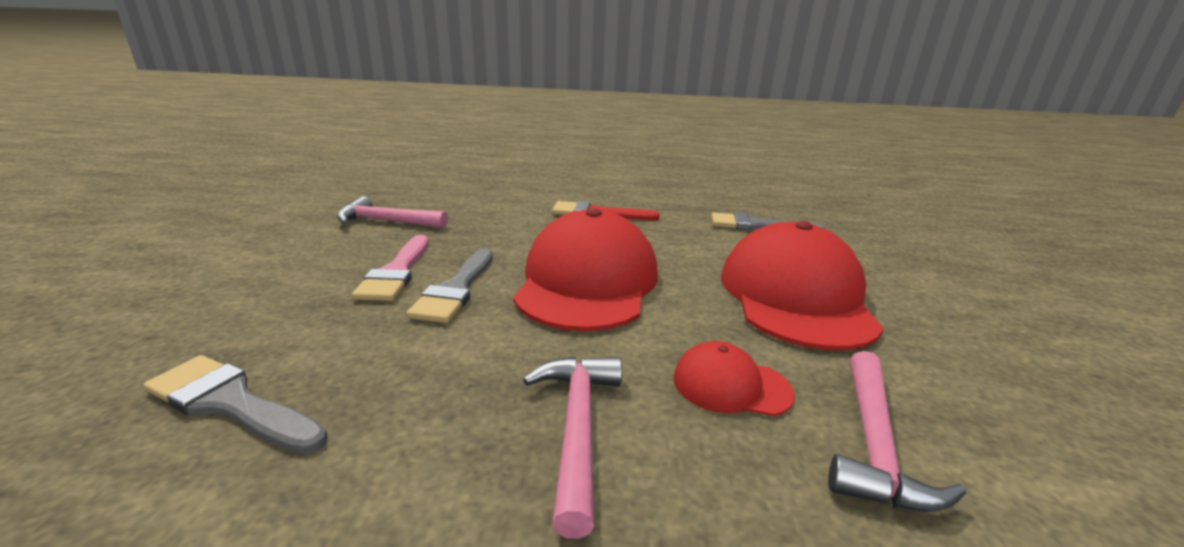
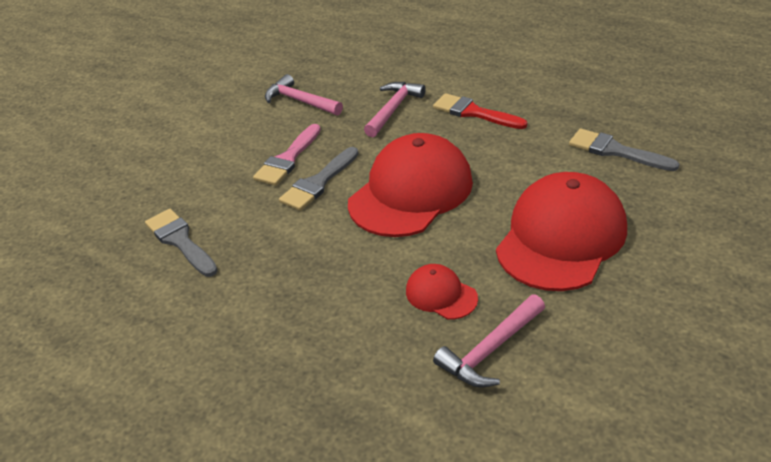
camera: 30 degrees right, 15 degrees up
pink hammer [523,356,622,539] -> pink hammer moved to [364,82,426,137]

